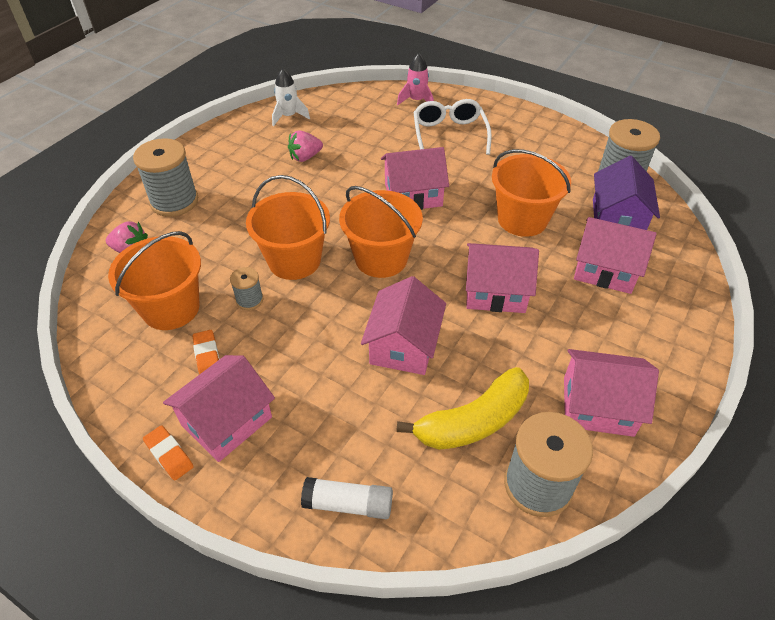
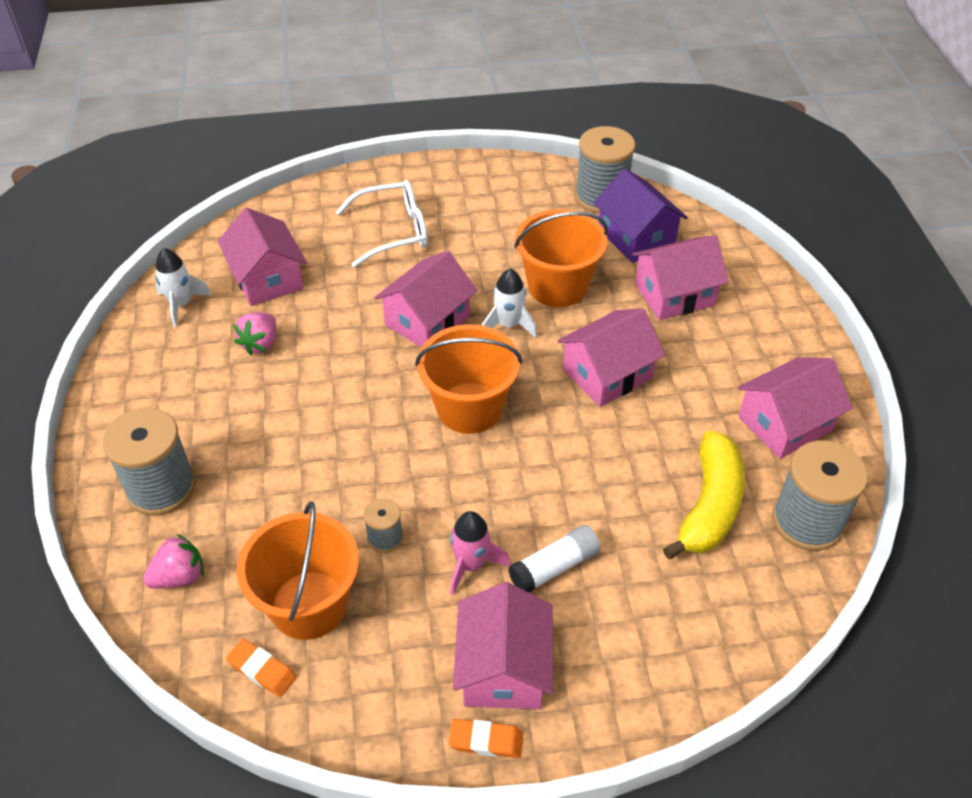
camera: 40 degrees left, 0 degrees up
orange eraser [193,330,219,374] -> orange eraser moved to [226,639,297,697]
orange bucket [246,175,330,280] -> none
white glue stick [301,477,393,519] -> white glue stick moved to [508,525,601,592]
pink house [361,276,446,375] -> pink house moved to [217,208,307,306]
pink rocket [397,53,434,105] -> pink rocket moved to [450,511,510,595]
white glasses [413,99,492,155] -> white glasses turned 120 degrees clockwise [336,180,428,267]
none -> white rocket [482,269,537,338]

